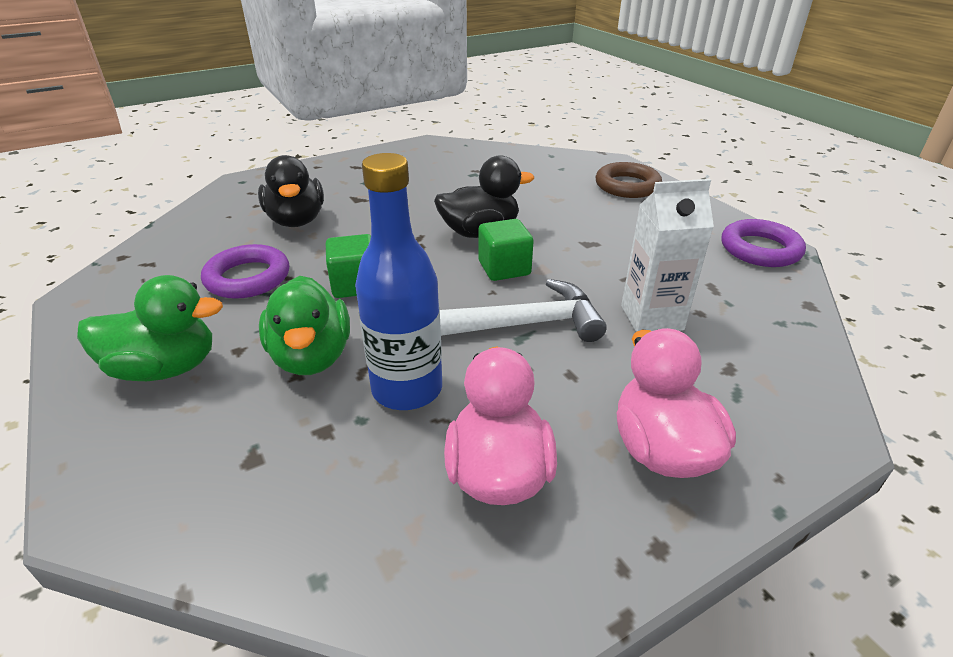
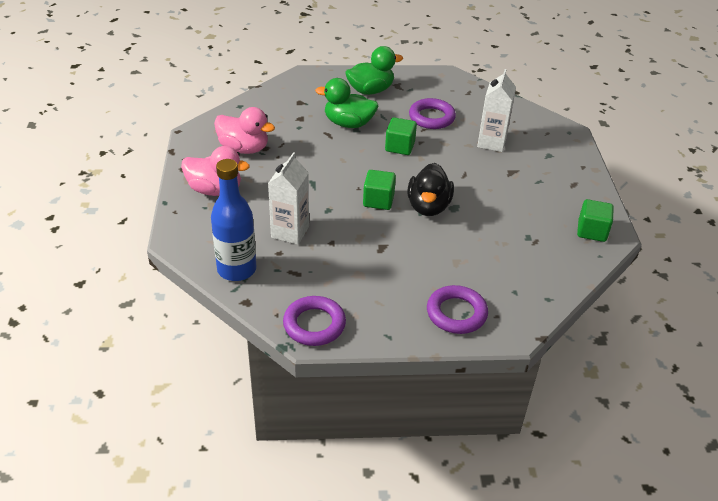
camera: 115 degrees right, 5 degrees up
green duck [77,275,223,381] -> green duck turned 135 degrees counterclockwise [345,46,403,95]
black duck [258,155,324,227] -> white carton [477,69,516,152]
blue bottle [355,153,442,410] -> blue bottle moved to [211,159,256,281]
white hammer [440,279,607,342] -> none
brown ring [596,162,662,198] -> purple ring [427,285,488,334]
none -> green cube [577,199,614,242]

